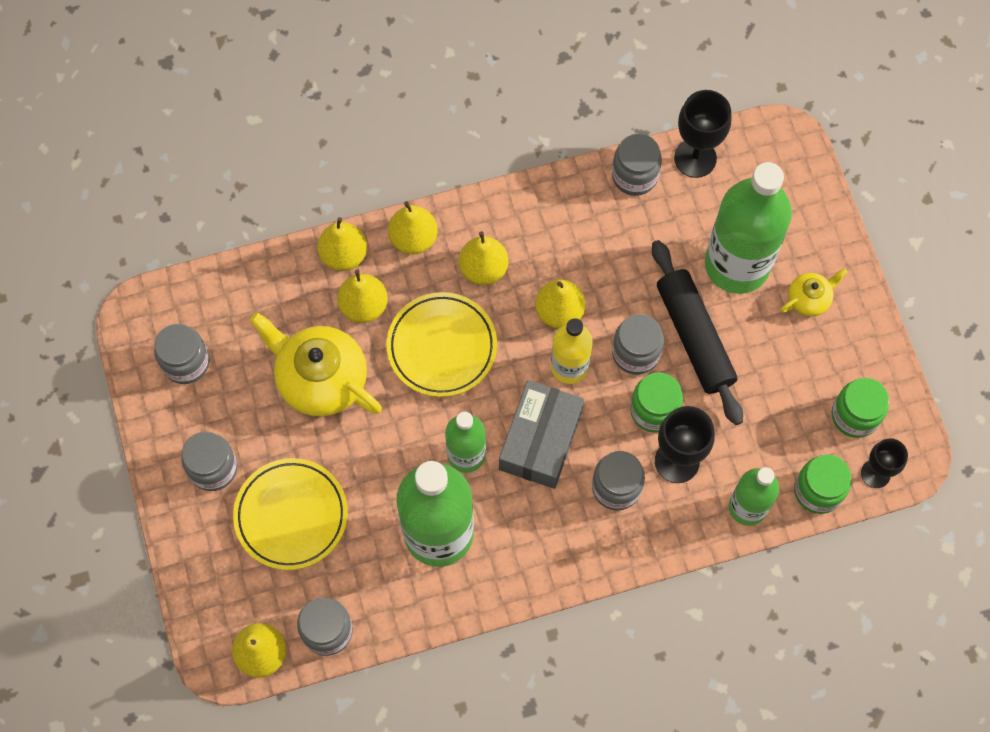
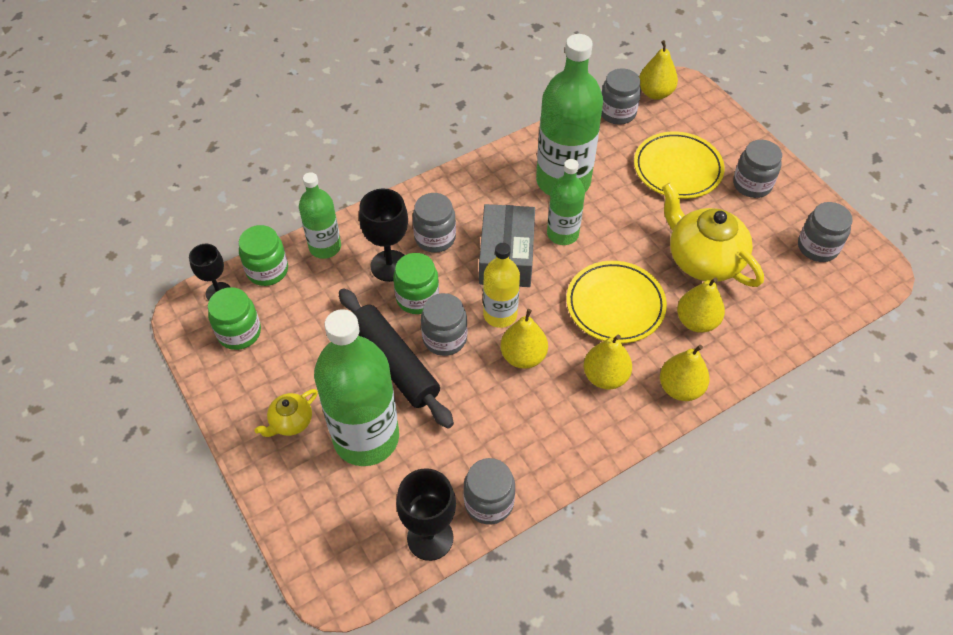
camera: 165 degrees right, 15 degrees down
yellow teapot [250,312,382,417] -> yellow teapot turned 150 degrees counterclockwise [662,182,764,287]
yellow pear [317,217,367,271] -> none

